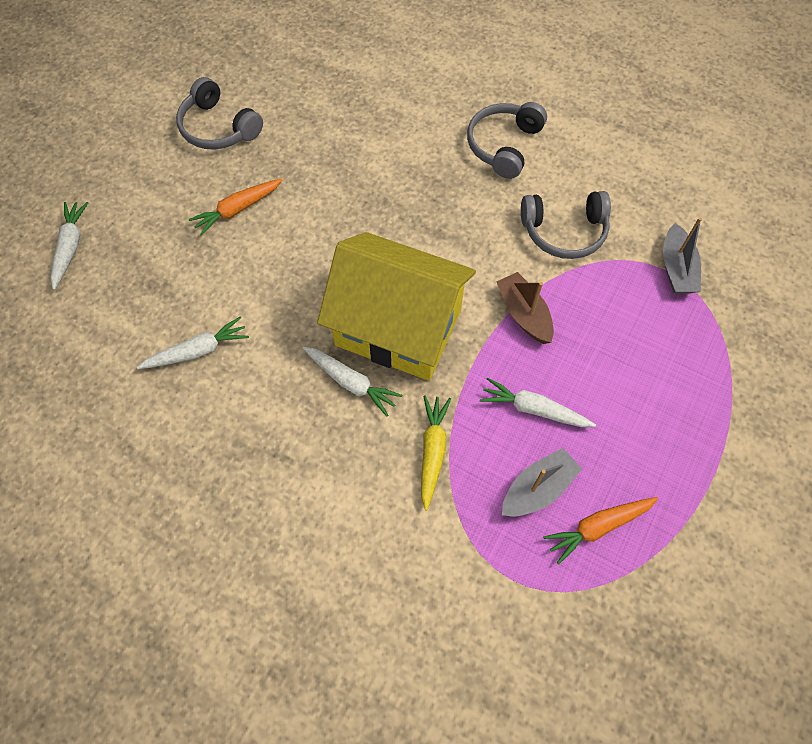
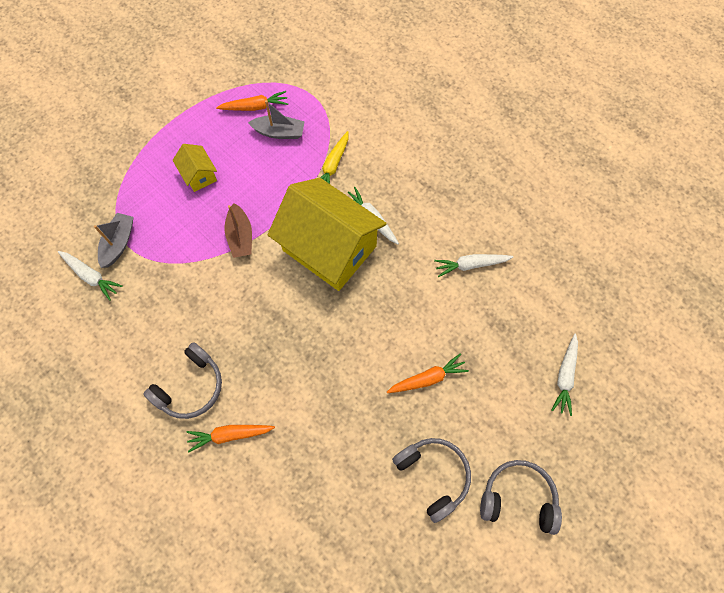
camera: 165 degrees left, 5 degrees up
white carrot [480,377,596,427] -> white carrot moved to [58,251,123,301]
grey boat [502,448,582,517] -> grey boat turned 150 degrees counterclockwise [248,100,305,139]
grey headphones [521,191,611,259] -> grey headphones moved to [480,460,562,535]
none -> yellow house [172,144,217,192]
none -> orange carrot [186,425,275,452]

